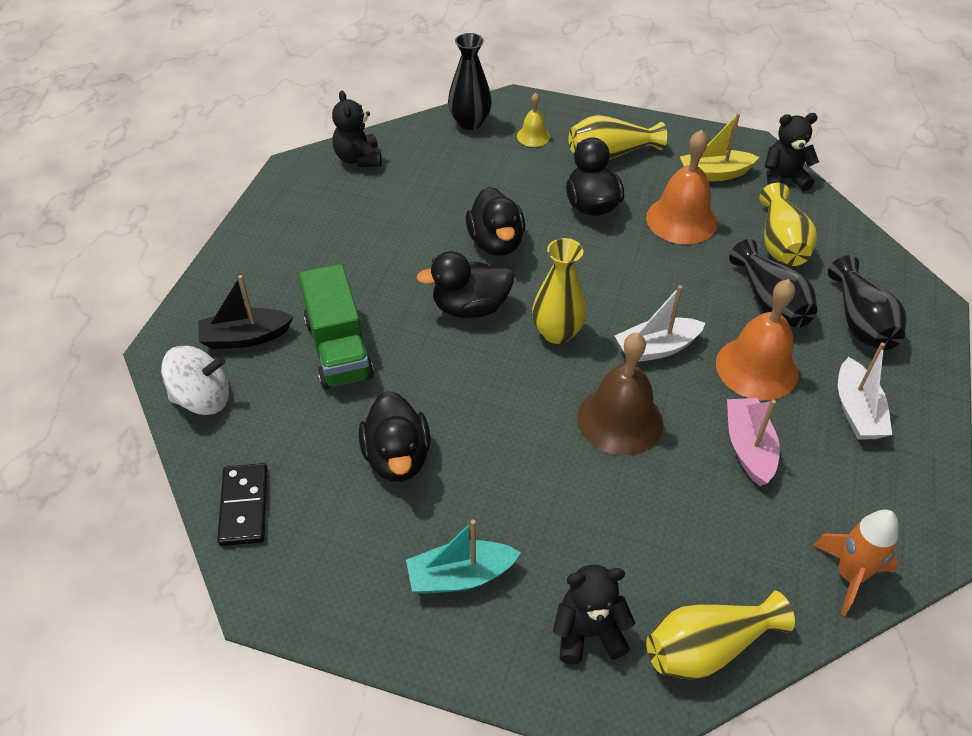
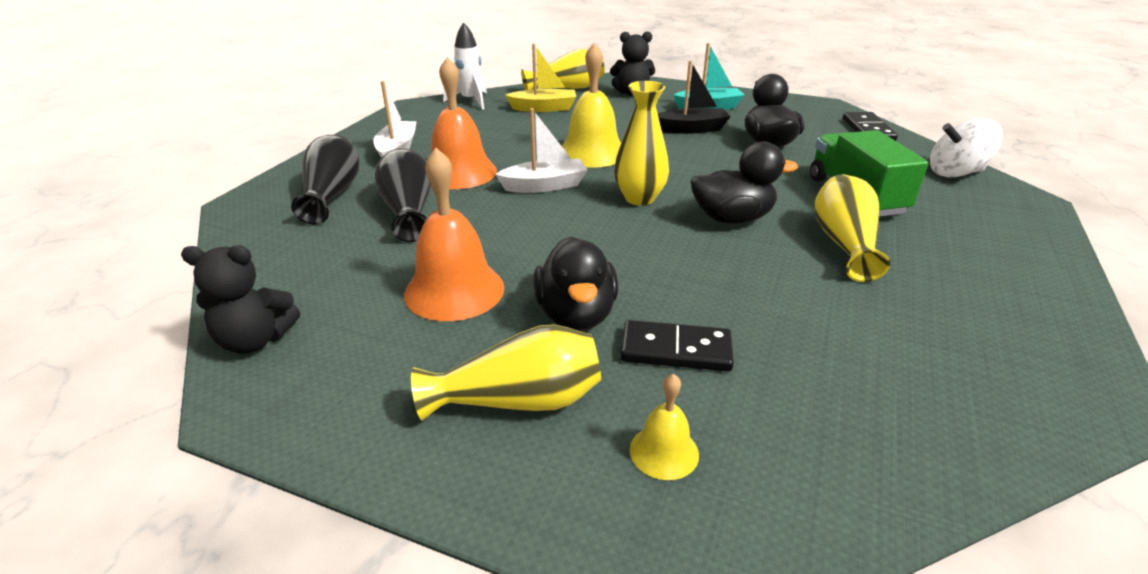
camera: 175 degrees left, 15 degrees down
black boat [198,275,293,349] -> black boat moved to [658,61,731,134]
black teddy bear [332,91,382,167] -> none
black vase [448,33,492,130] -> none
black duck [466,187,525,256] -> none
brown bell [578,333,663,456] -> yellow bell [562,43,621,168]
yellow boat [680,113,759,181] -> yellow boat moved to [505,44,576,112]
pink boat [727,398,780,486] -> none
yellow vase [760,182,817,266] -> yellow vase moved to [814,174,890,282]
orange rocket [813,510,899,616] -> white rocket [443,22,487,110]
none -> black domino [621,320,734,372]

